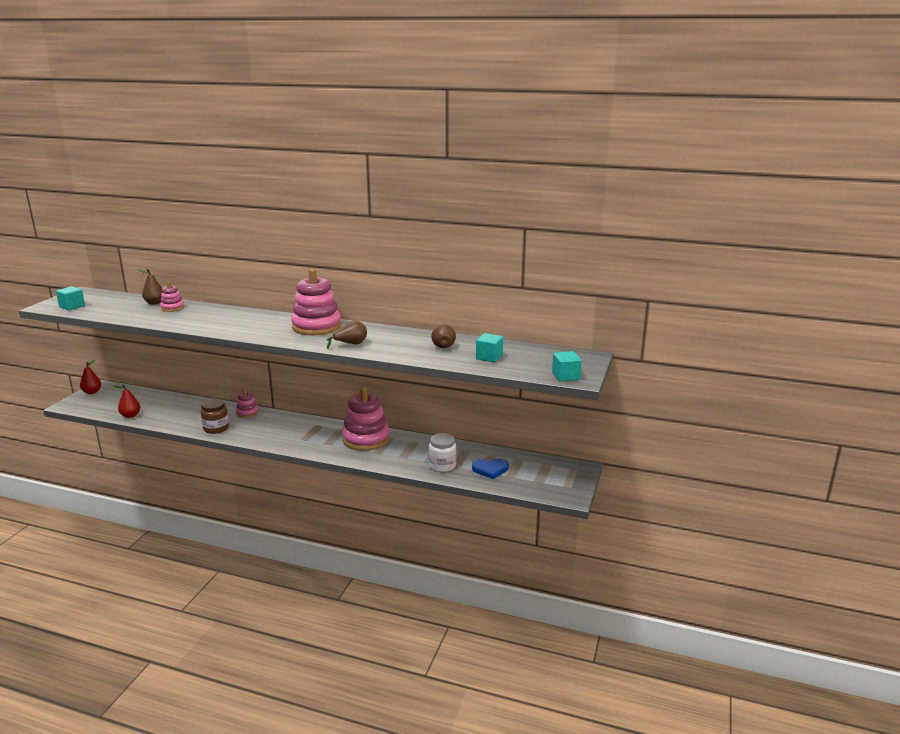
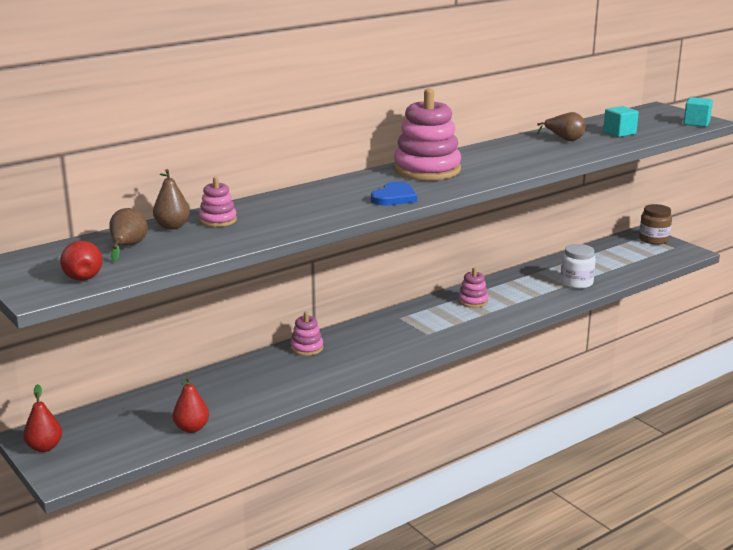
camera: 55 degrees left, 0 degrees up
turquoise cube [56,286,85,311] -> red pear [60,241,103,281]
brown jar [201,399,229,434] -> brown jar moved to [639,204,672,245]
brown pear [327,320,367,349] -> brown pear moved to [109,208,148,262]
pink stacking toy [342,387,389,451] -> pink stacking toy [458,267,488,308], size x0.49
blue heart [472,458,509,479] -> blue heart moved to [371,182,417,206]

